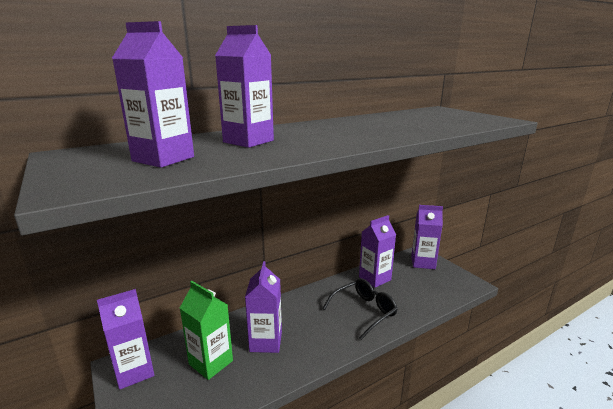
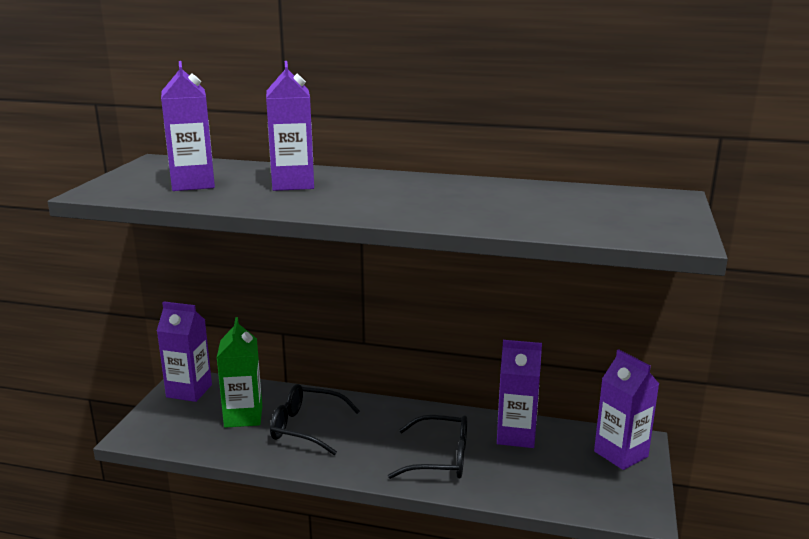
camera: 45 degrees right, 0 degrees up
purple carton [245,261,282,353] -> black glasses [270,384,360,455]

